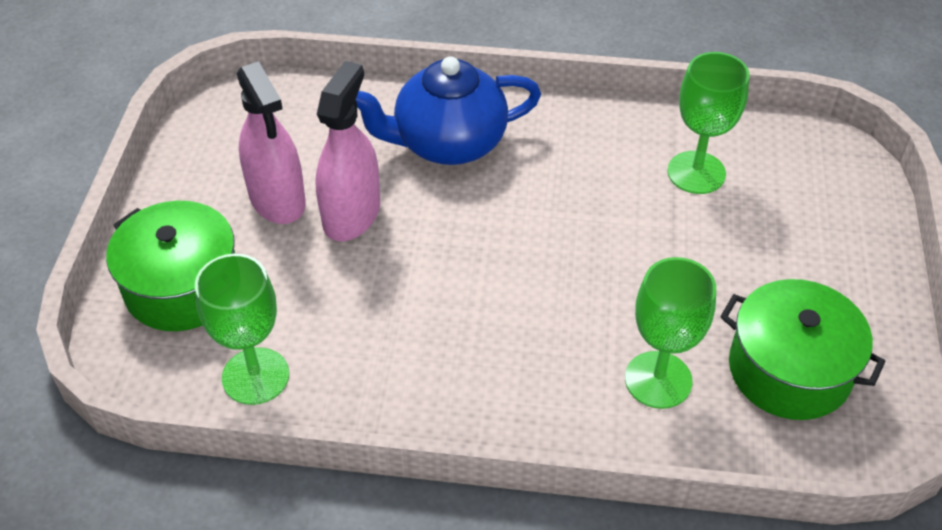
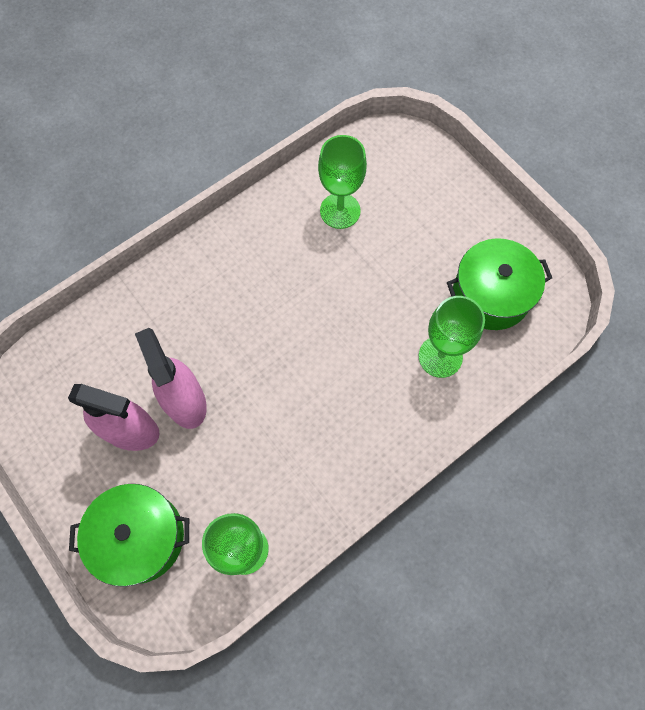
camera: 45 degrees left, 20 degrees up
blue teapot [356,56,541,165] -> none

